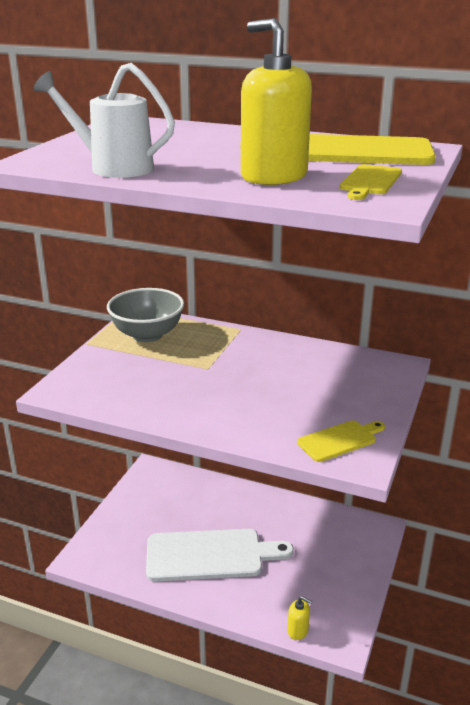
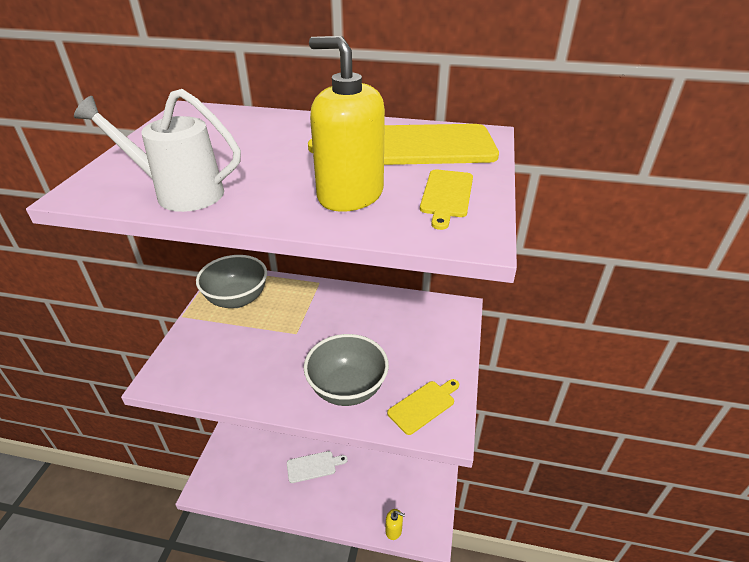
camera: 10 degrees left, 10 degrees up
white cutting board [146,529,294,581] -> white cutting board [287,451,348,483], size x0.50
none -> grey bowl [304,334,389,406]

